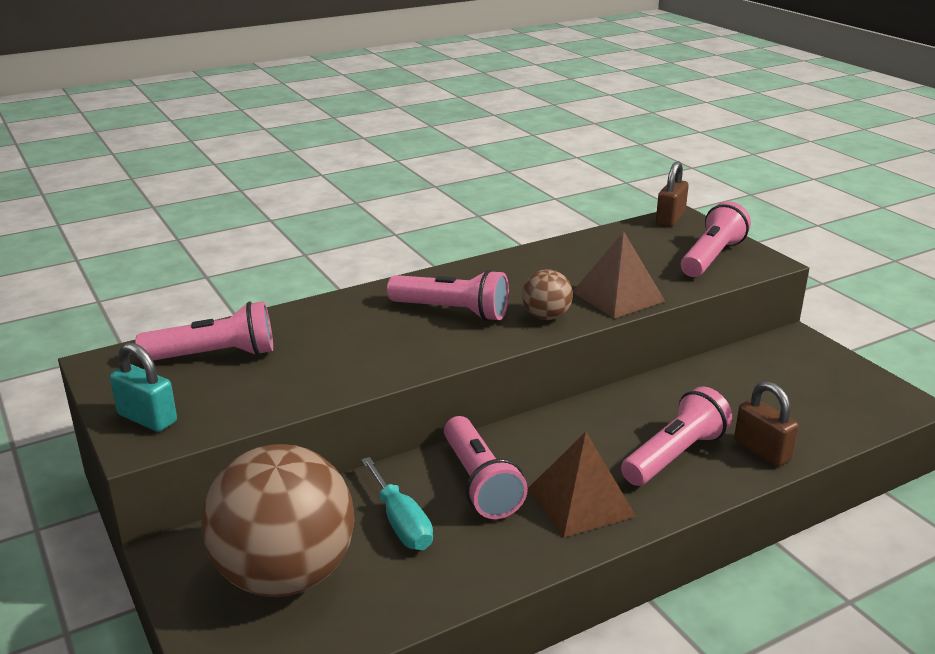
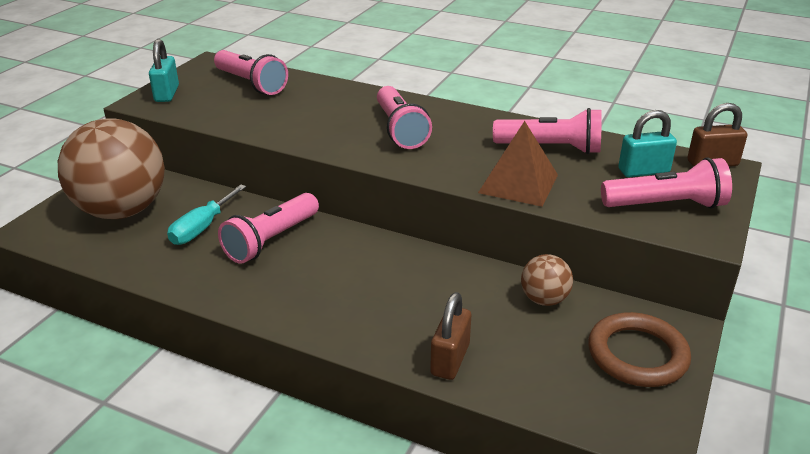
camera: 55 degrees right, 5 degrees up
brown ball [522,269,573,320] -> brown ball moved to [521,254,573,306]
brown pyramid [528,432,636,538] -> none
pink flashlight [621,386,733,486] -> pink flashlight moved to [493,108,602,154]
none -> brown ring [588,312,691,387]
none -> turquoise padlock [618,110,677,177]

